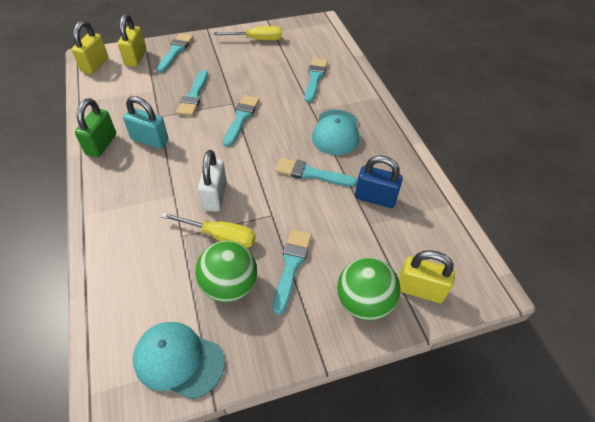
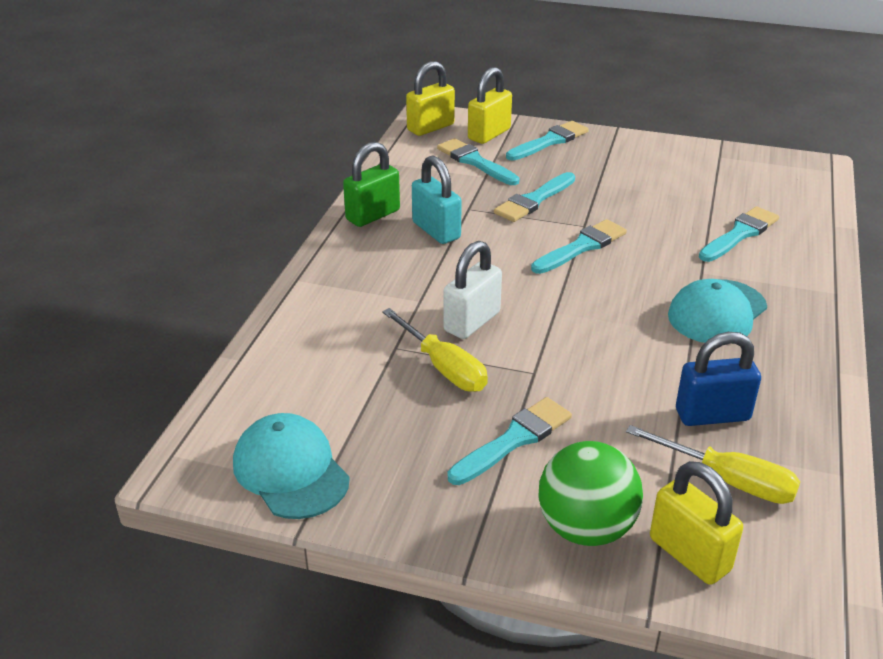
camera: 35 degrees right, 15 degrees down
green ball [195,241,257,302] -> none
yellow screwdriver [214,26,282,40] -> yellow screwdriver moved to [626,425,800,504]
turquoise brush [275,157,357,187] -> turquoise brush moved to [437,138,519,185]
blue padlock [355,155,403,208] -> blue padlock turned 60 degrees counterclockwise [676,332,761,426]

